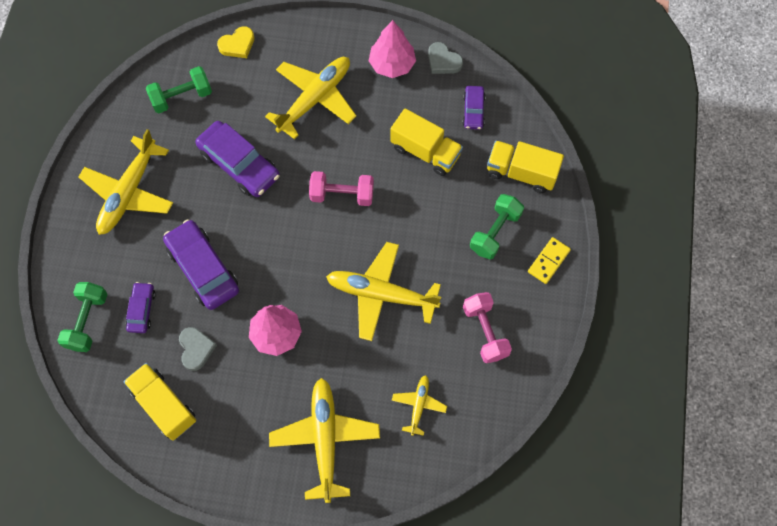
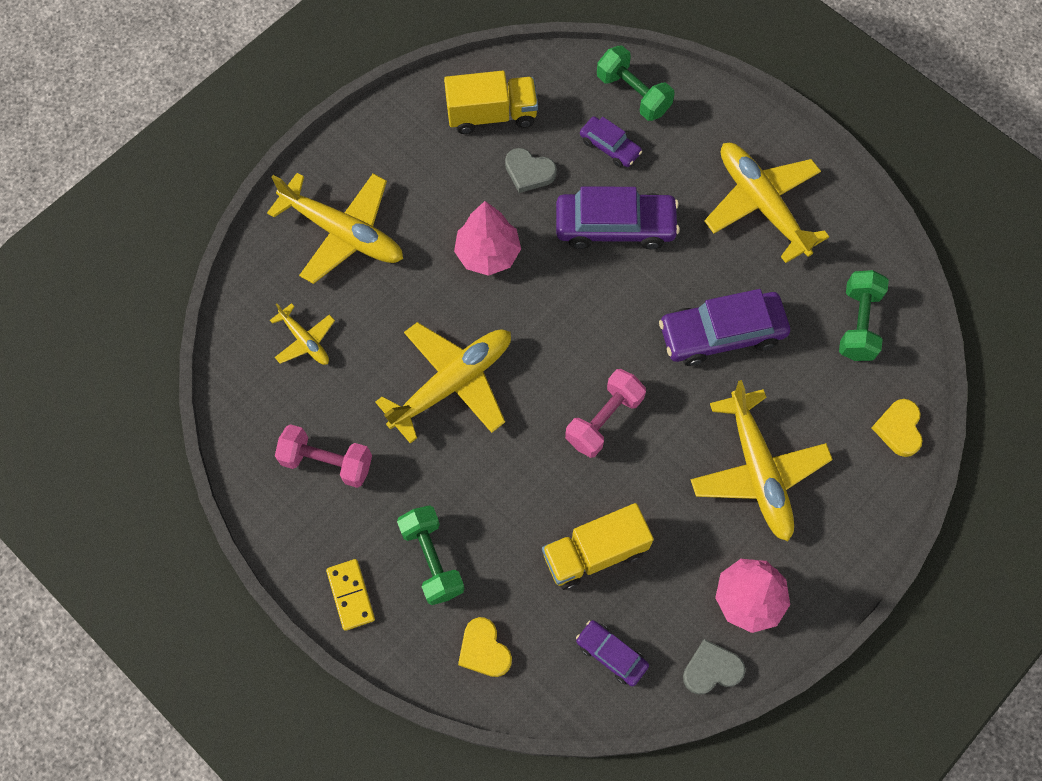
camera: 125 degrees right, 0 degrees up
yellow truck [487,141,564,193] -> yellow heart [458,617,512,677]

